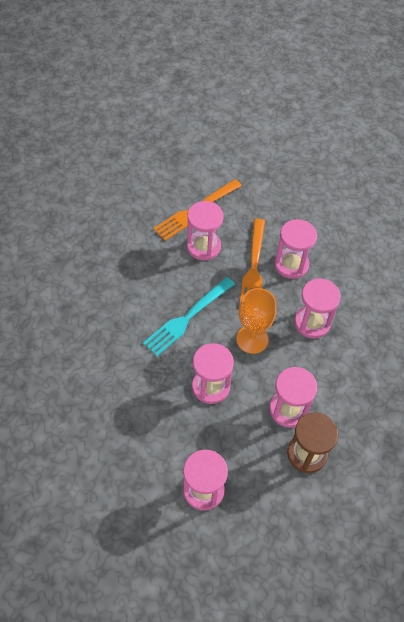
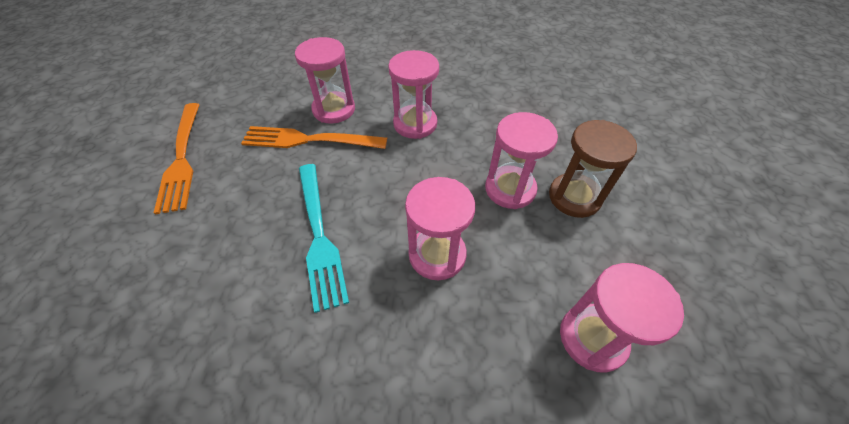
camera: 60 degrees left, 5 degrees down
pink hourglass [187,201,223,260] -> none
orange goblet [236,288,276,354] -> none
orange fork [240,219,265,303] -> orange fork turned 150 degrees clockwise [241,126,387,149]

